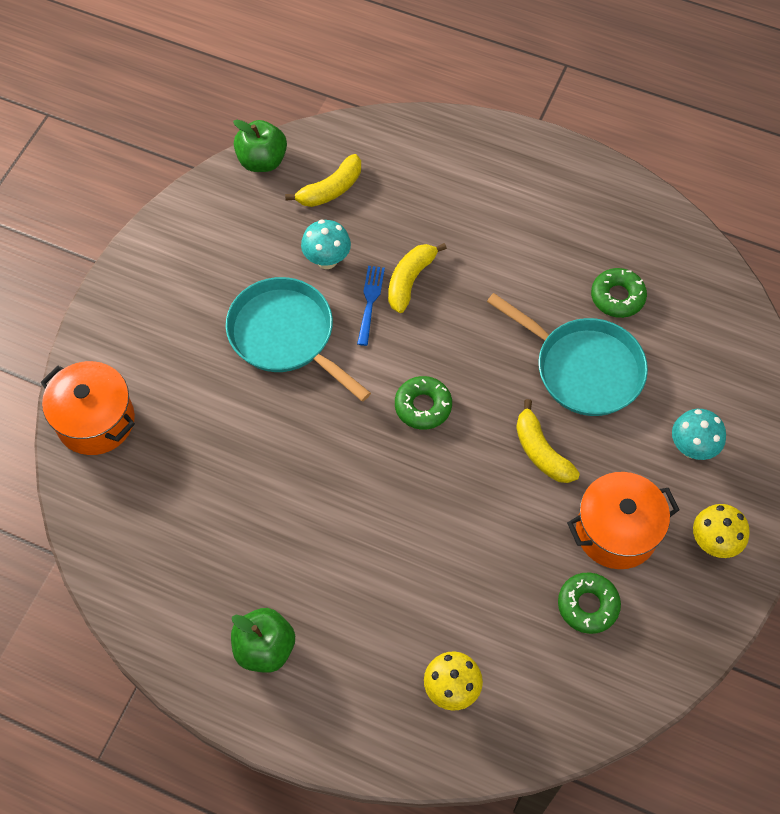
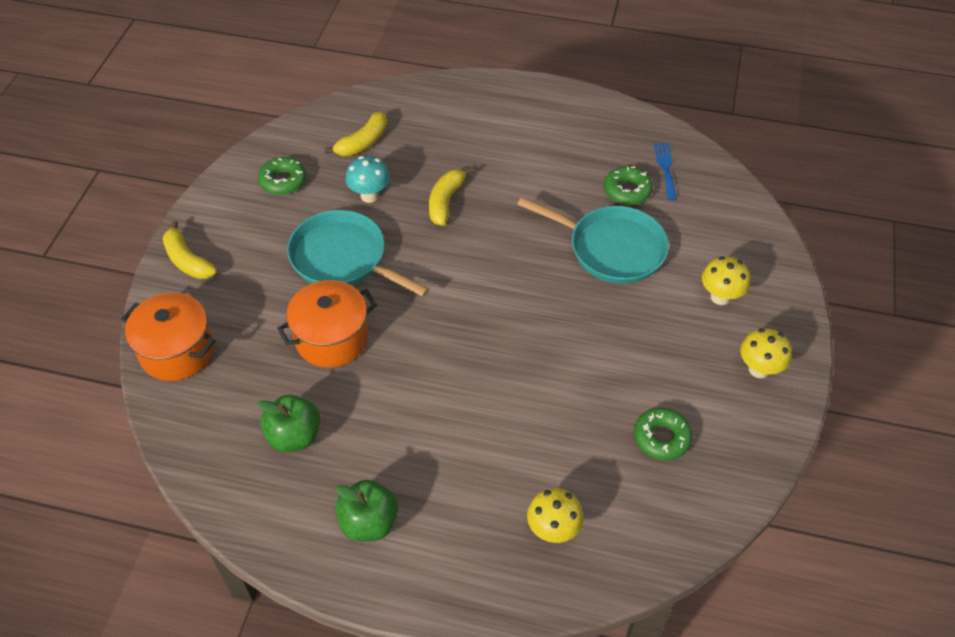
camera: 10 degrees left, 10 degrees down
green apple [233,120,287,172] -> green apple moved to [257,395,320,452]
blue fork [357,266,385,346] -> blue fork moved to [654,143,677,200]
green donut [395,376,452,430] -> green donut moved to [258,157,306,195]
yellow banana [516,399,580,483] -> yellow banana moved to [163,221,217,279]
orange pot [567,472,679,569] -> orange pot moved to [277,280,377,368]
turquoise mushroom [672,409,726,460] -> yellow mushroom [702,256,750,305]

